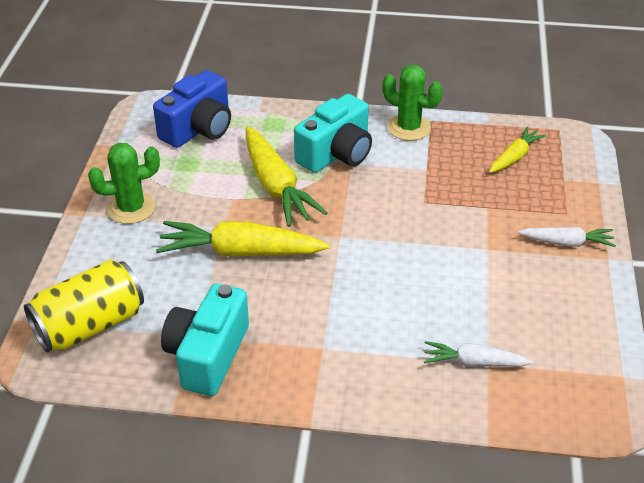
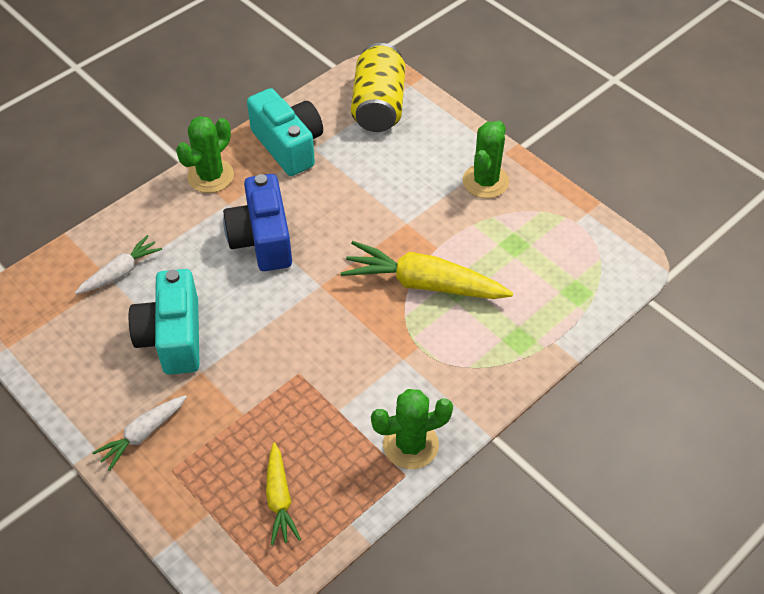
camera: 130 degrees right, 10 degrees up
blue camera [153,70,231,148] -> blue camera moved to [223,174,292,271]
yellow carrot [156,221,330,257] -> none
turquoise camera [294,94,372,173] -> turquoise camera moved to [129,269,200,375]
none -> green cactus [176,116,234,193]

